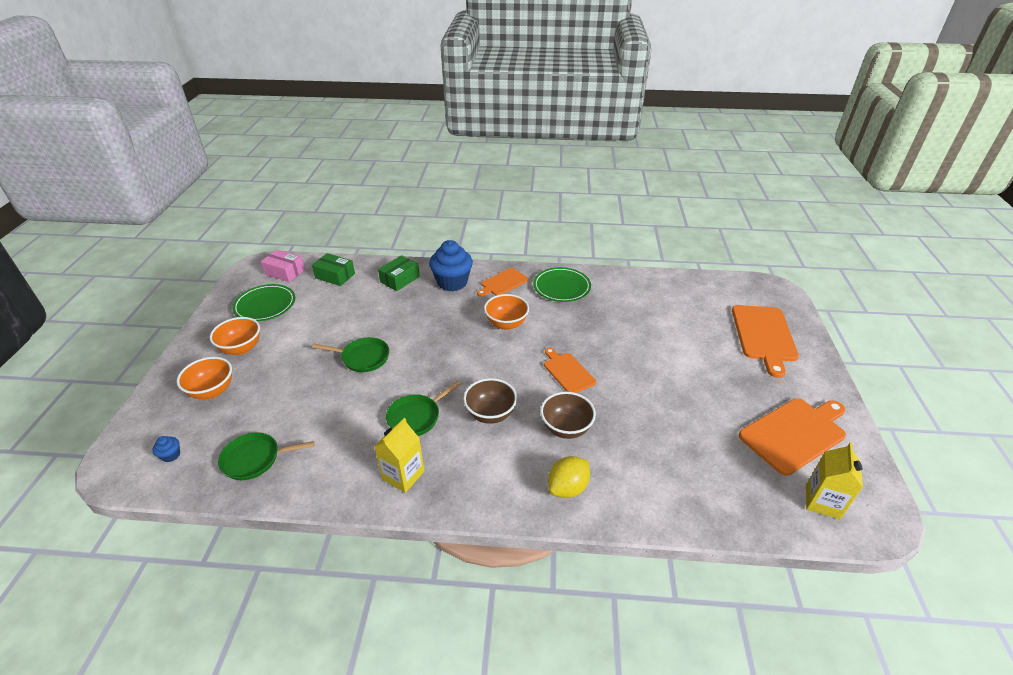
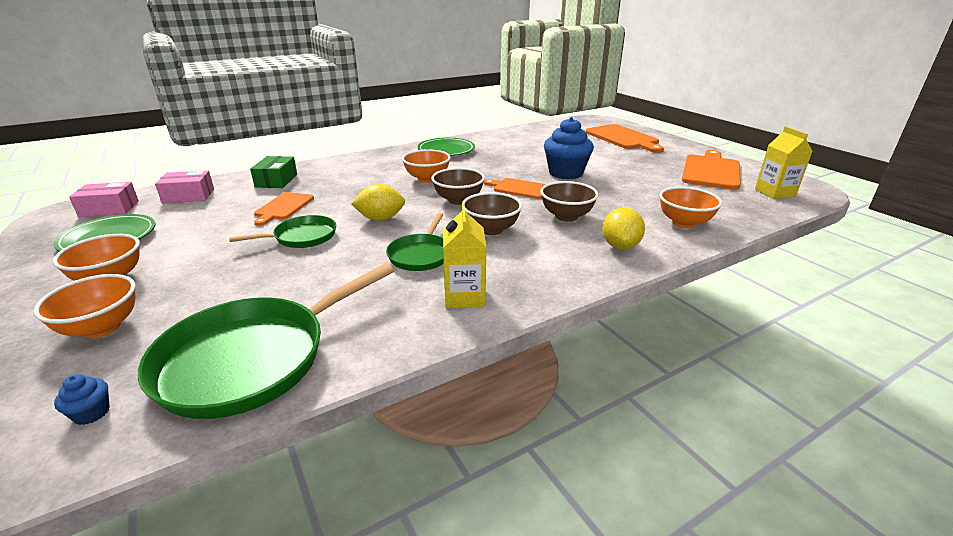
camera: 35 degrees left, 10 degrees down
green pan [218,432,314,480] -> green pan [138,263,394,419], size x1.84
green box [312,253,355,286] -> pink box [155,170,214,203]
blue cupcake [429,240,473,291] -> blue cupcake moved to [544,117,594,179]
orange cutting board [477,268,528,297] -> orange cutting board moved to [254,192,314,226]
none -> yellow lemon [351,184,405,221]
none -> brown bowl [431,168,485,205]
none -> orange bowl [659,187,722,228]

